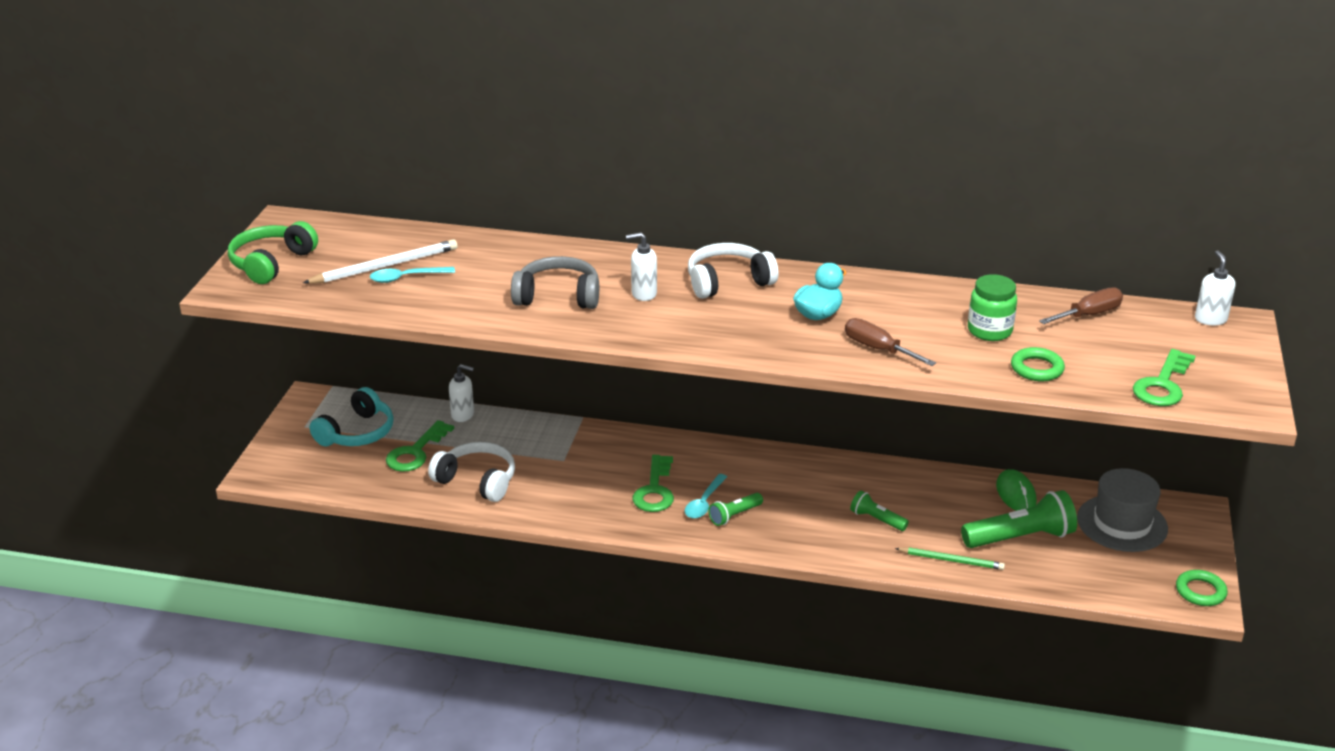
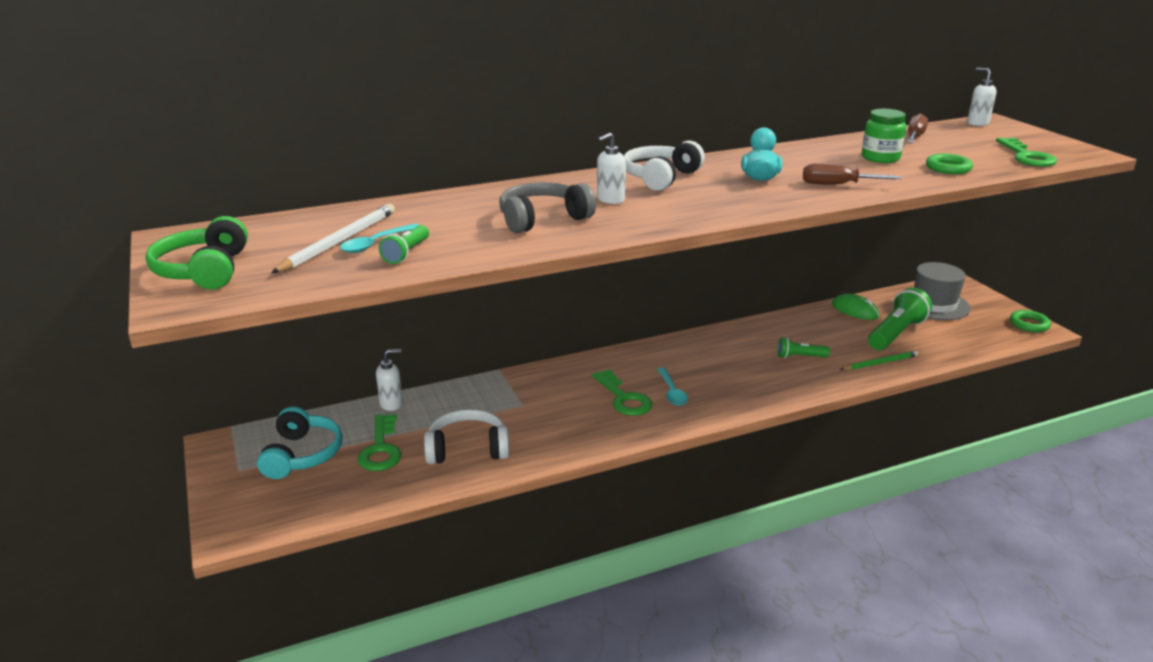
camera: 35 degrees left, 5 degrees down
green flashlight [708,493,763,526] -> green flashlight moved to [379,225,429,264]

